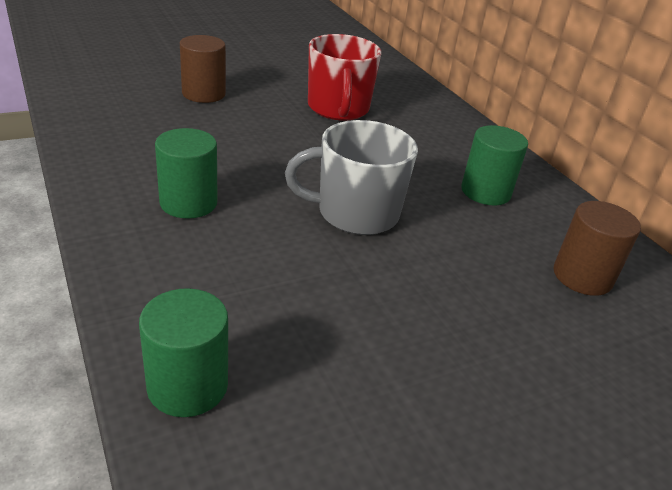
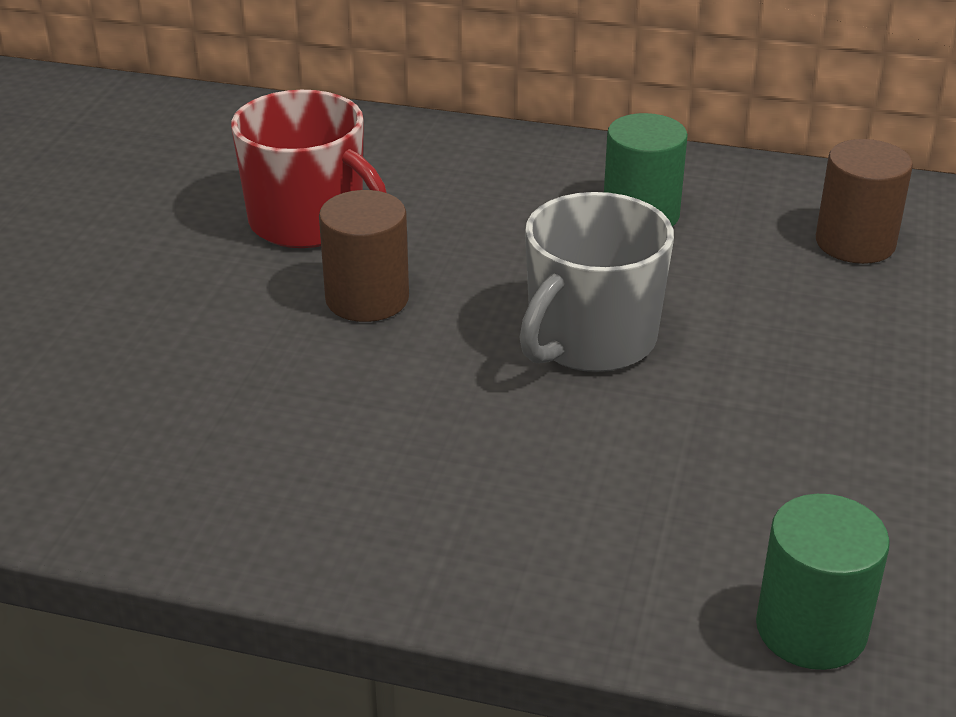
camera: 45 degrees left, 0 degrees up
green cylinder [155,128,218,219] -> none
brown cylinder [180,35,226,103] -> brown cylinder moved to [319,190,409,322]

